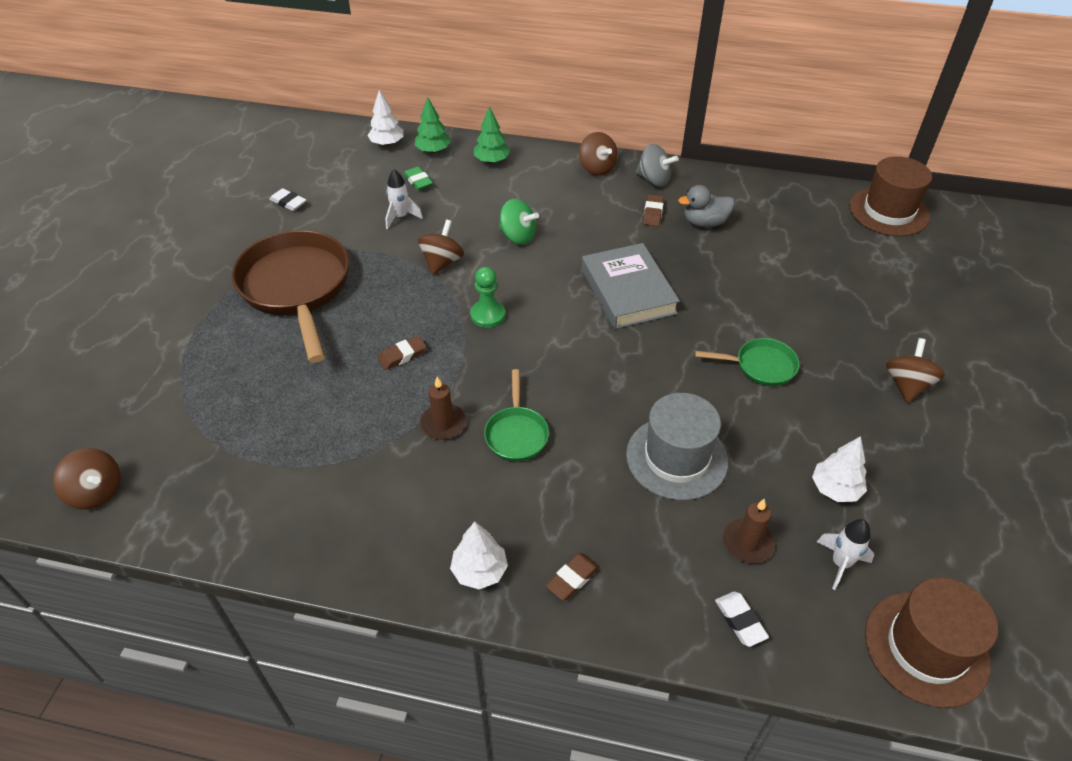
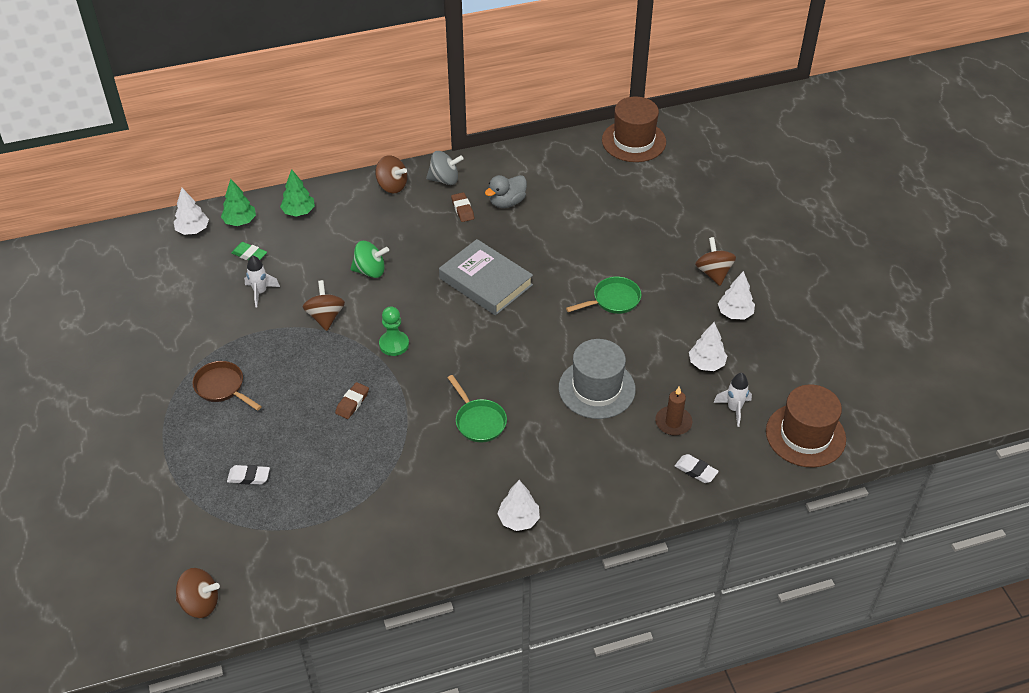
camera: 30 degrees left, 0 degrees up
brown pan [232,230,349,363] -> brown pan [192,361,262,411], size x0.48
white eraser [269,188,306,211] -> white eraser moved to [227,465,270,484]
brown candle [420,377,466,440] -> none
brown eraser [546,553,600,600] -> none
none -> white tree [718,271,755,320]

